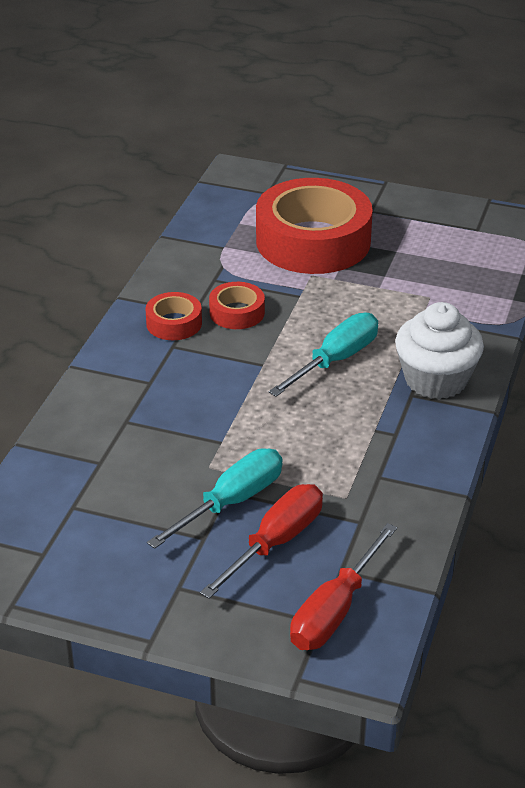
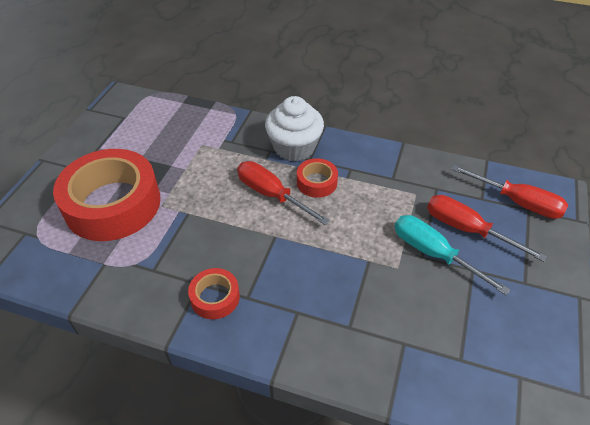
camera: 90 degrees left, 10 degrees up
red tape [209,282,265,329] -> red tape moved to [297,158,338,198]
turquoise screwdriver [269,313,378,397] -> red screwdriver [237,161,330,225]

